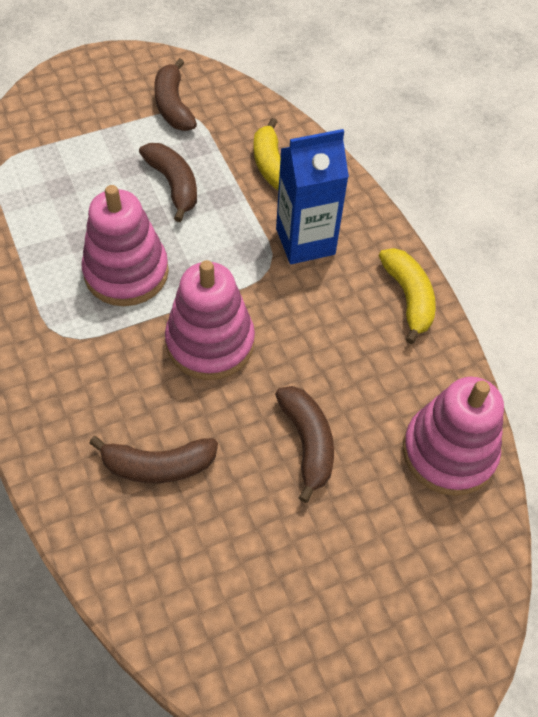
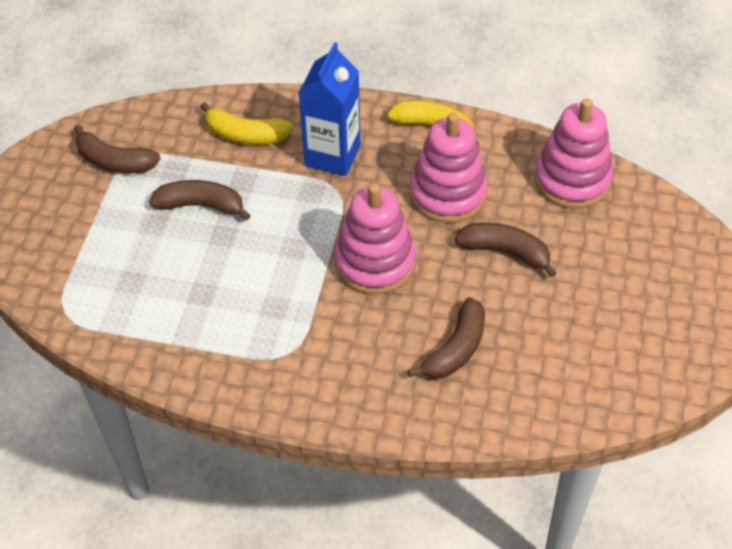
camera: 50 degrees left, 5 degrees down
pink stacking toy [81,185,169,306] -> pink stacking toy moved to [410,113,488,223]

